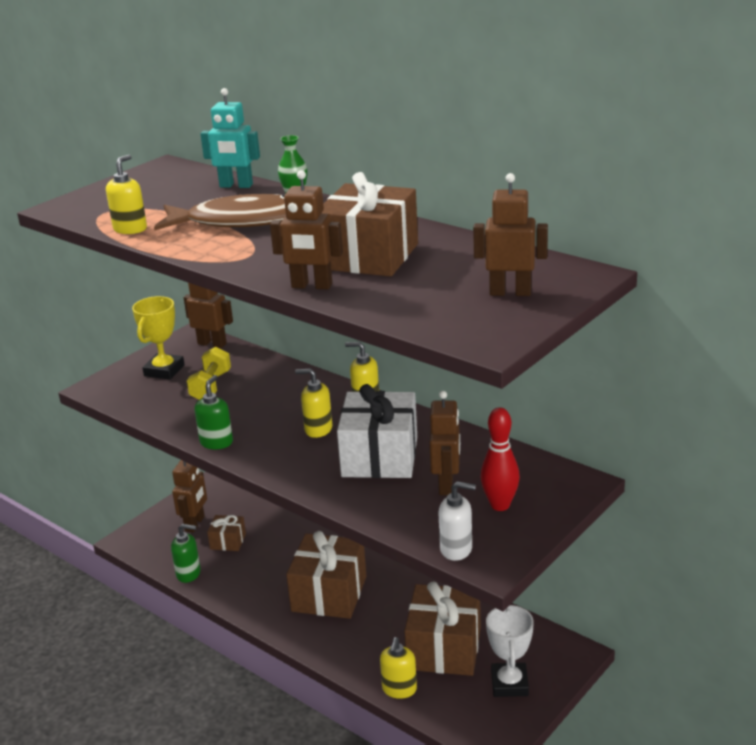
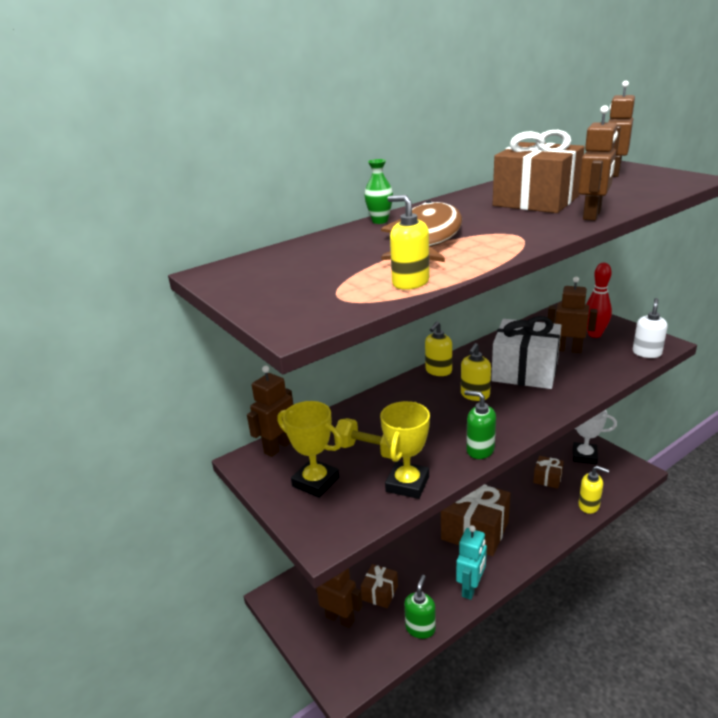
camera: 75 degrees left, 0 degrees up
turquoise robot [200,88,260,188] -> turquoise robot moved to [456,525,487,600]
brown gift [404,582,481,676] -> brown gift [533,456,564,489], size x0.49
none -> yellow trophy [380,401,430,499]

